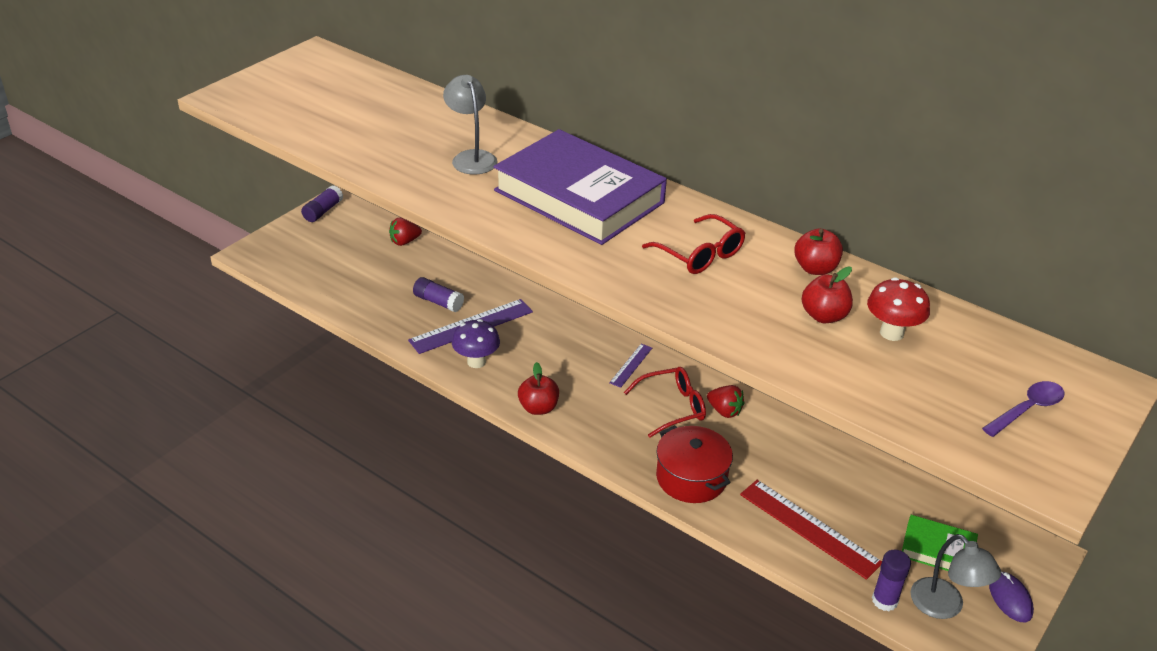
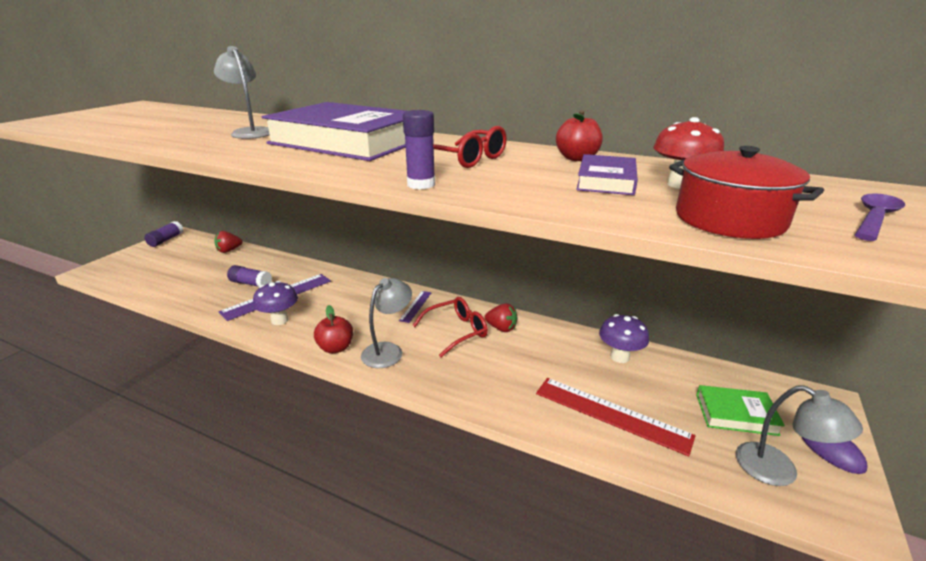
camera: 10 degrees left, 10 degrees down
red pot [656,426,733,503] -> red pot moved to [669,146,824,239]
red apple [802,267,853,323] -> purple book [576,154,638,195]
purple glue stick [872,550,911,611] -> purple glue stick moved to [403,110,435,189]
none -> grey lamp [361,278,412,368]
none -> purple mushroom [599,314,649,363]

